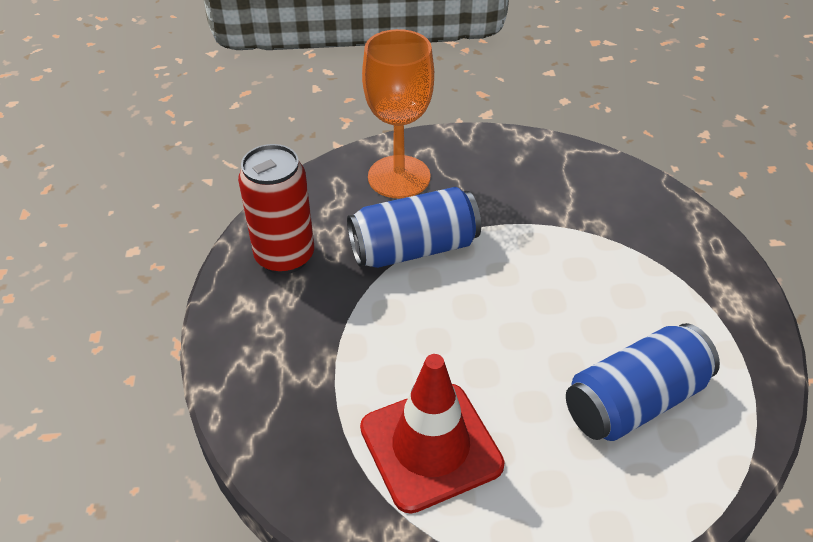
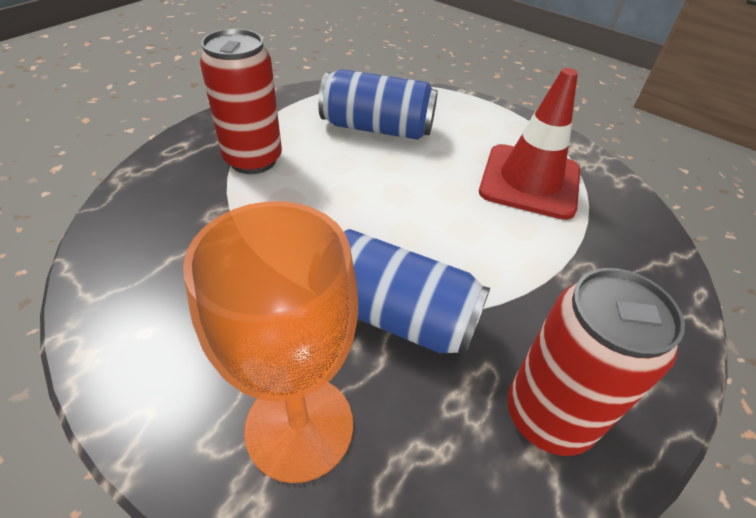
camera: 140 degrees left, 0 degrees up
none -> red can [200,29,282,174]

